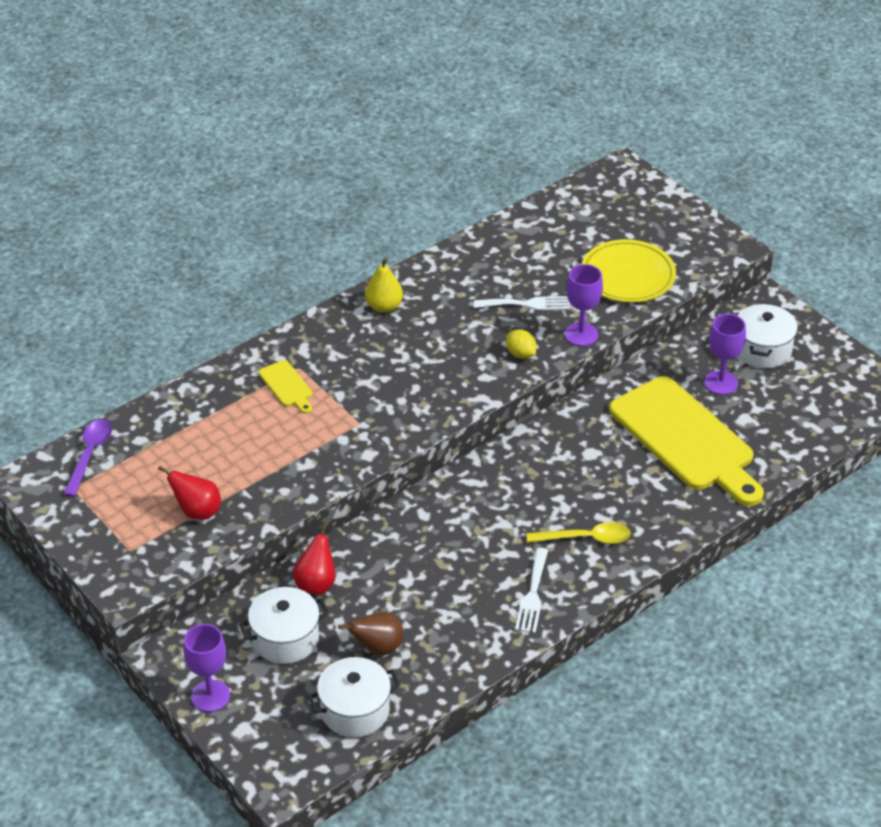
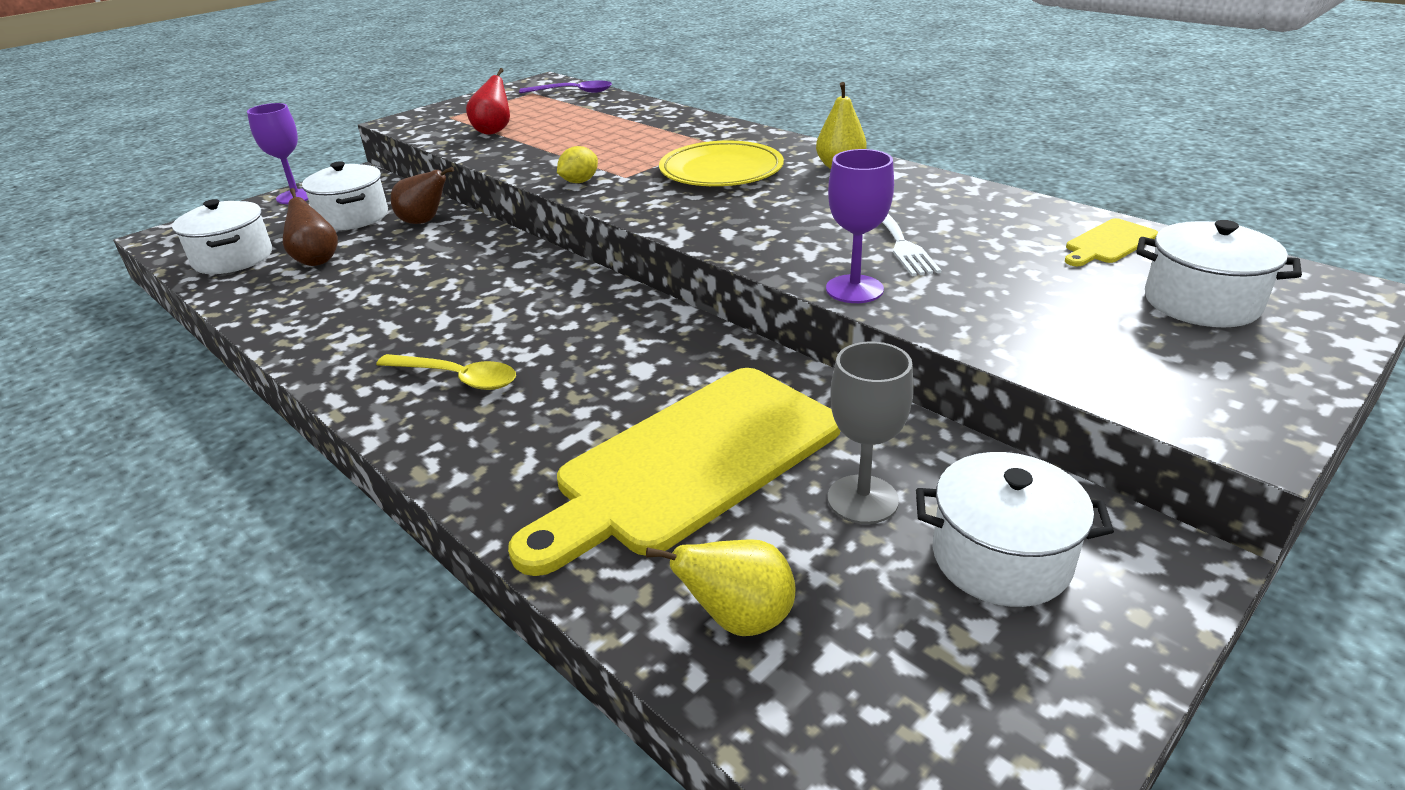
camera: 85 degrees right, 10 degrees down
yellow cutting board [259,360,313,414] -> yellow cutting board moved to [1065,218,1158,266]
red pear [293,522,336,595] -> brown pear [391,167,454,224]
yellow lemon [506,329,536,359] -> yellow lemon moved to [557,146,598,183]
white fork [515,548,548,633] -> none
yellow spoon [527,522,631,544] -> yellow spoon turned 60 degrees counterclockwise [376,354,516,390]
yellow plate [582,239,676,303] -> yellow plate moved to [659,141,784,186]
purple goblet [704,314,746,395] -> grey goblet [828,342,914,524]
none -> yellow pear [646,539,795,636]
none -> white pot [1136,220,1302,327]

